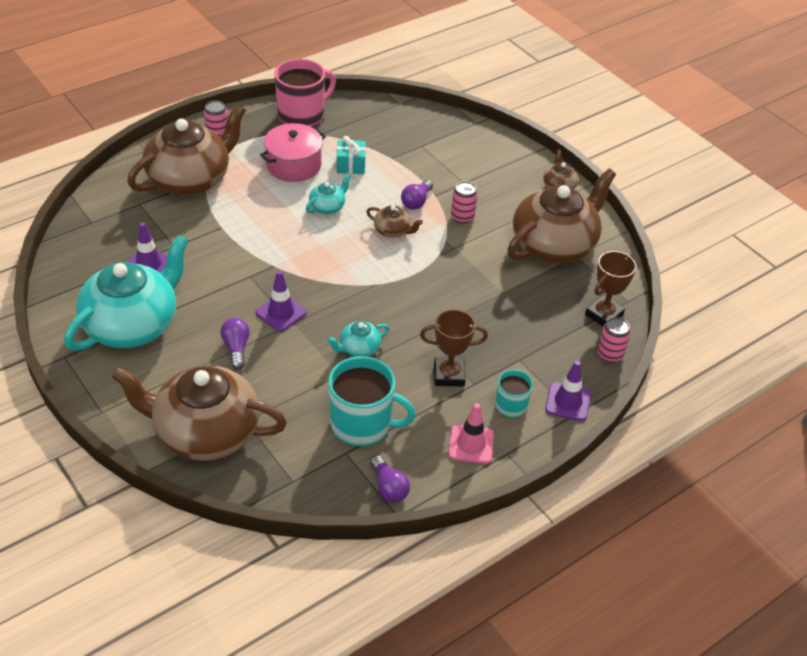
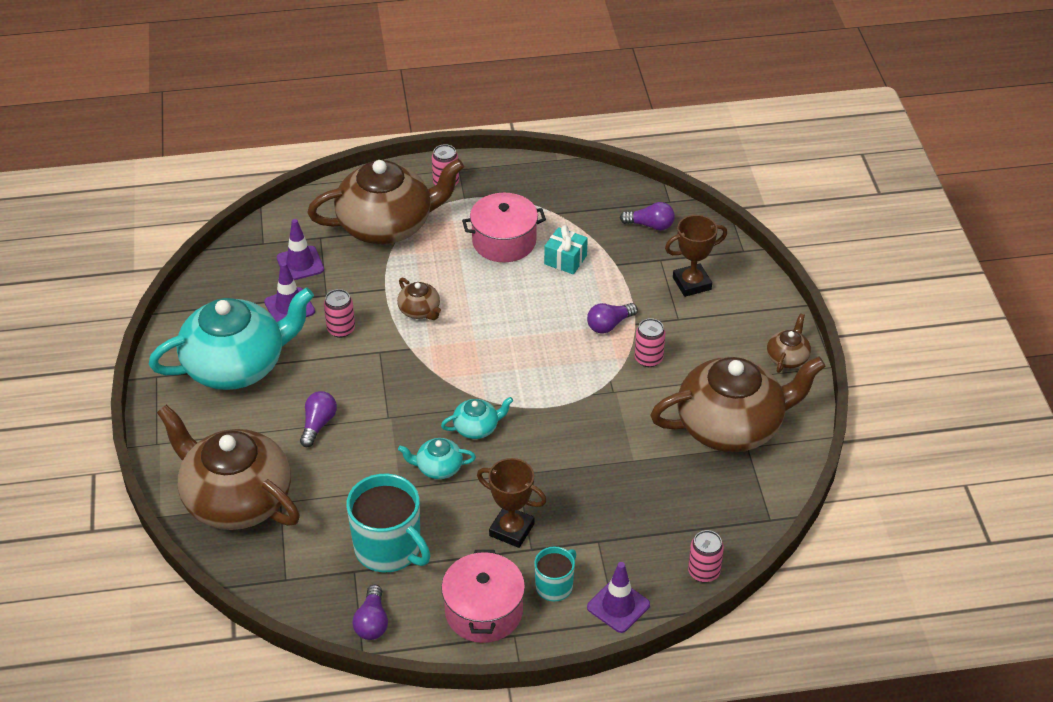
camera: 30 degrees right, 0 degrees up
purple traffic cone [256,271,307,332] -> purple traffic cone moved to [277,219,324,280]
pink mug [275,59,336,127] -> none
turquoise teapot [306,174,351,214] -> turquoise teapot moved to [441,397,513,439]
brown teapot [366,205,423,238] -> brown teapot moved to [397,278,441,320]
pink traffic cone [448,403,494,464] -> pink pot [441,550,525,643]
brown trophy [585,251,636,326] -> brown trophy moved to [665,215,727,297]
none -> pink can [324,289,355,338]
none -> purple light bulb [620,202,675,231]

